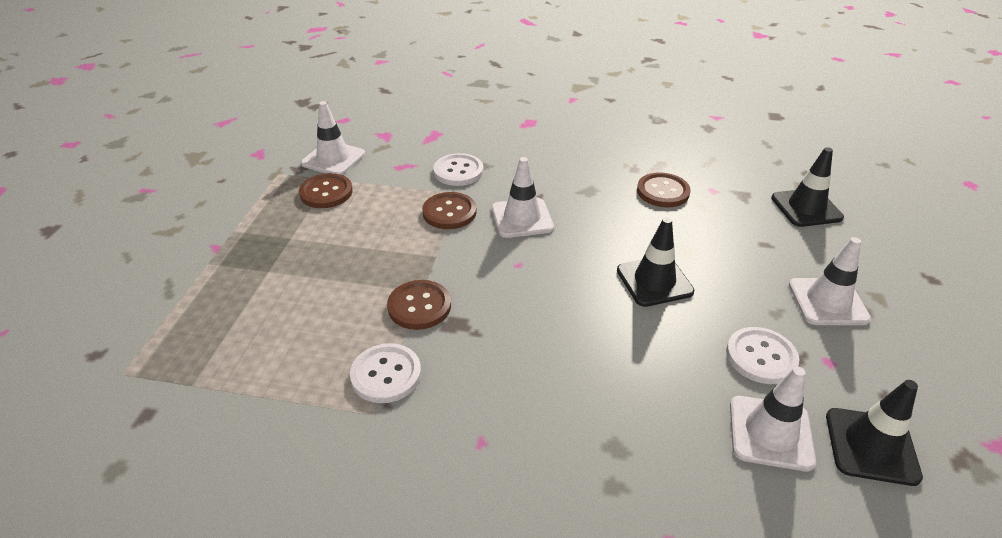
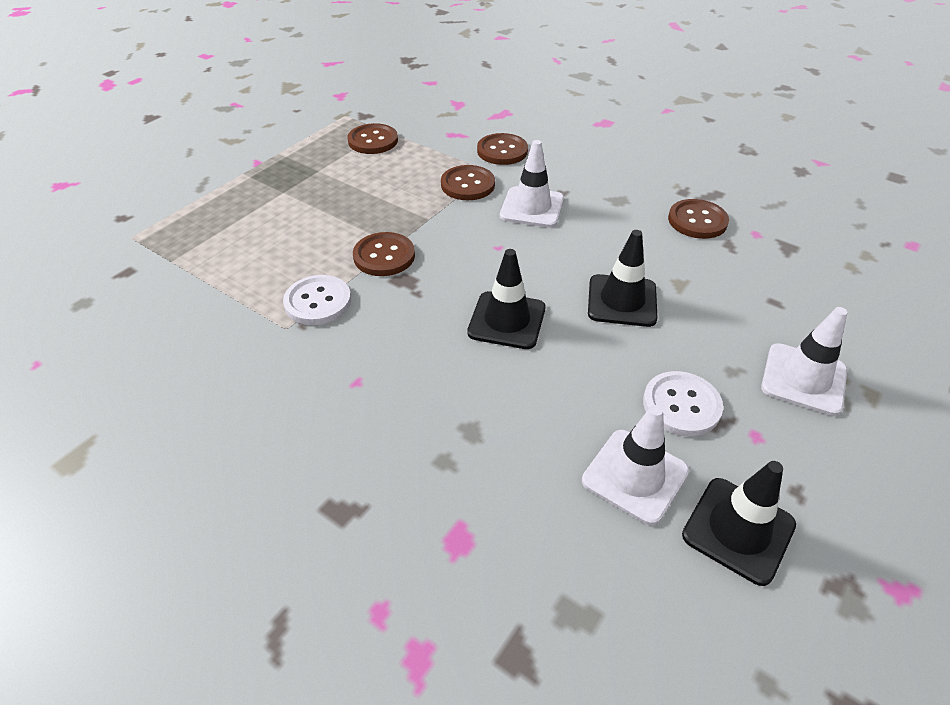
camera: 25 degrees right, 5 degrees up
white traffic cone [301,101,365,175] -> none
white button [433,153,483,186] -> brown button [477,133,528,165]
black traffic cone [771,147,844,227] -> black traffic cone moved to [467,249,546,349]

